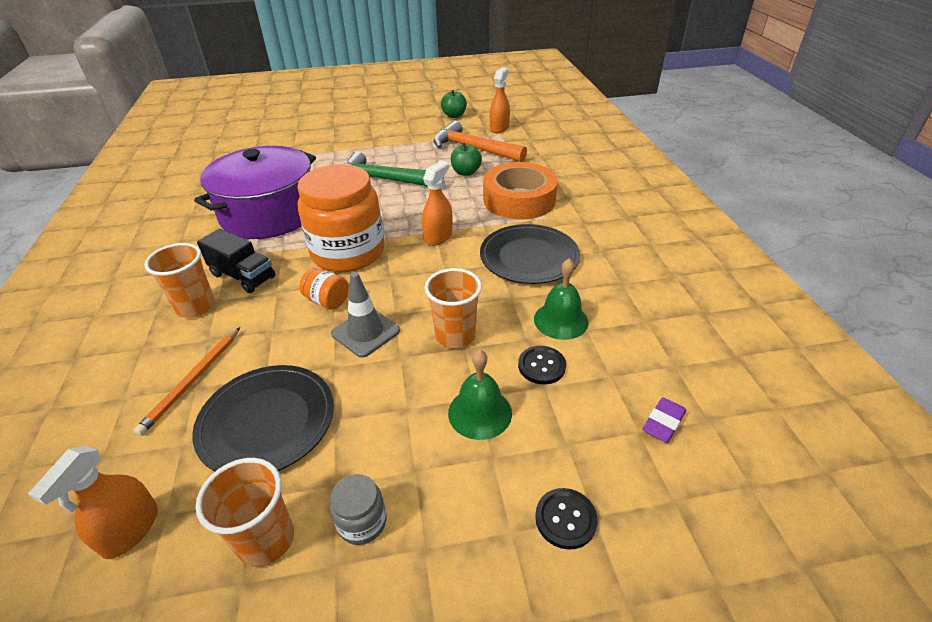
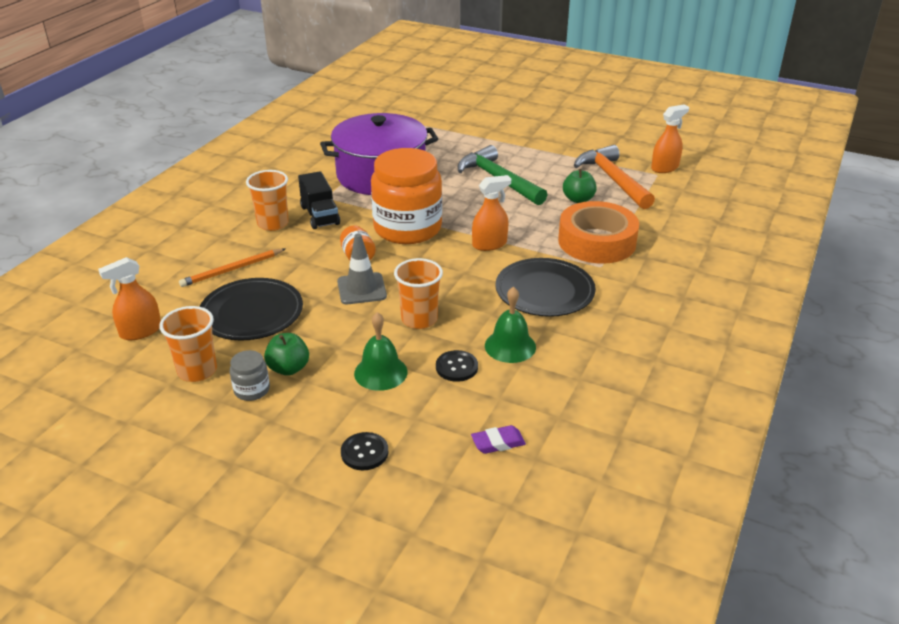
camera: 35 degrees right, 5 degrees down
green apple [441,90,467,118] -> green apple moved to [264,333,309,376]

